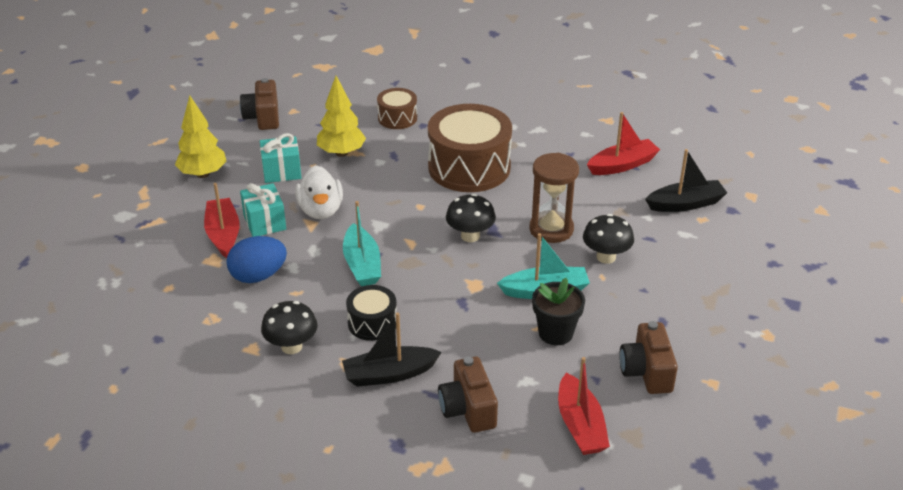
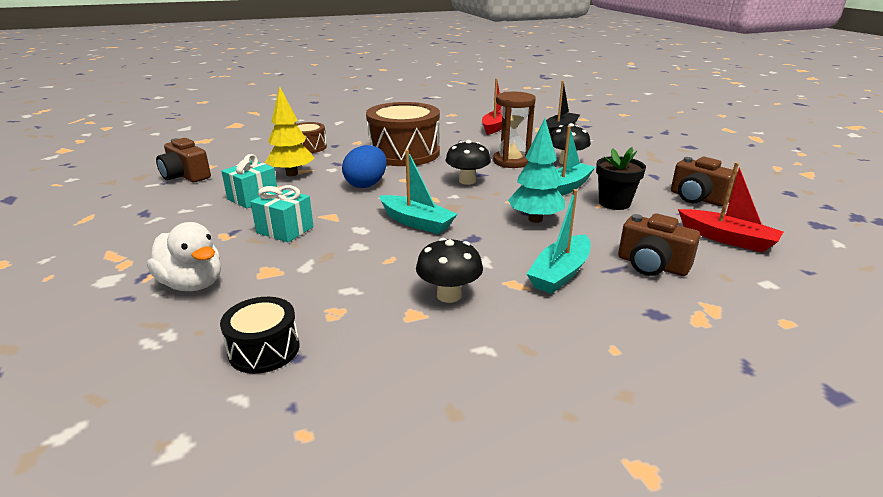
camera: 40 degrees left, 10 degrees down
yellow tree [175,95,226,178] -> none
red boat [204,183,240,258] -> none
blue egg [226,236,287,283] -> blue egg moved to [342,145,386,188]
white duck [295,165,343,219] -> white duck moved to [147,222,221,291]
black boat [342,312,442,387] -> turquoise boat [527,189,590,294]
black drum [346,285,397,341] -> black drum moved to [220,297,300,374]
none -> turquoise tree [508,118,565,223]

